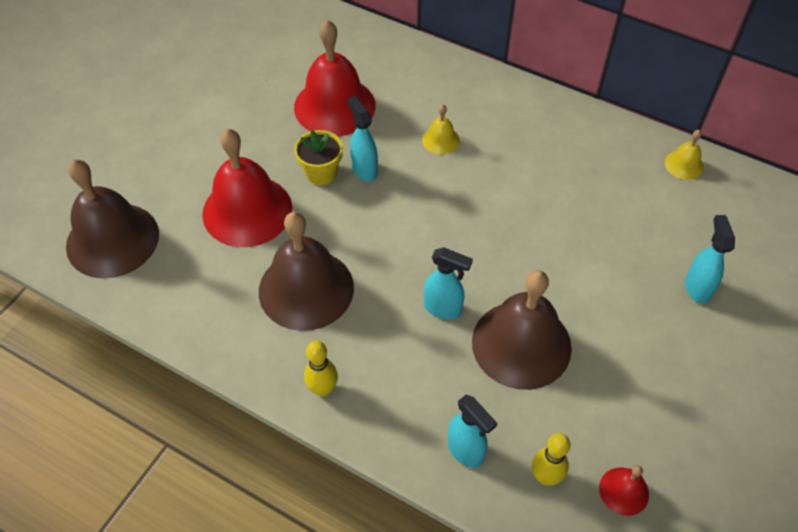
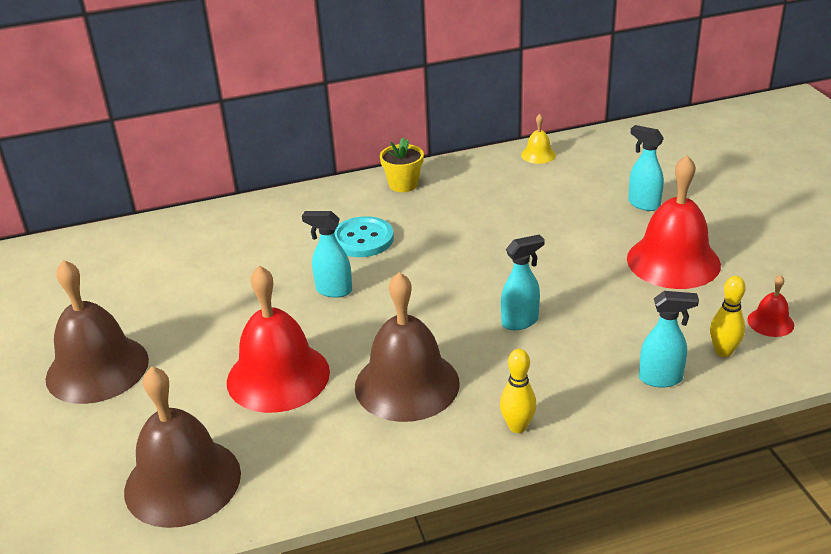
camera: 45 degrees left, 20 degrees down
red bell [294,20,376,136] -> red bell moved to [627,155,721,289]
yellow flower pot [294,130,343,185] -> yellow flower pot moved to [380,138,424,192]
yellow bell [422,105,460,155] -> turquoise button [334,216,394,257]
brown bell [472,270,572,390] -> brown bell moved to [46,260,149,404]

